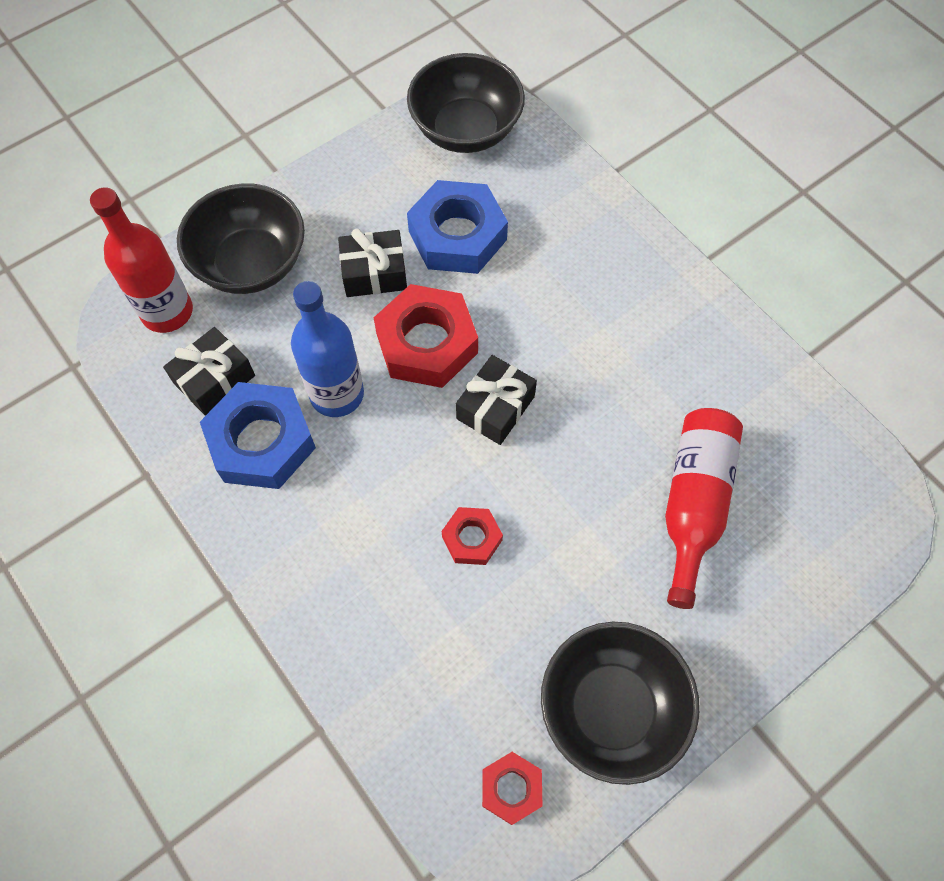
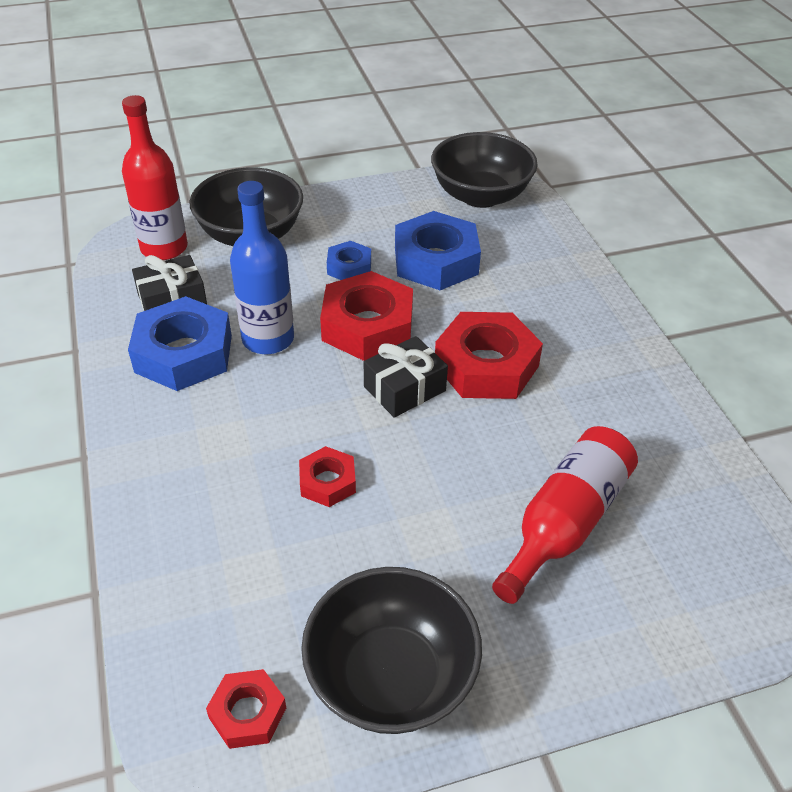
camera: 20 degrees right, 20 degrees down
black gift [338,228,407,297] -> blue nut [327,241,371,280]
none -> red nut [435,312,543,399]

